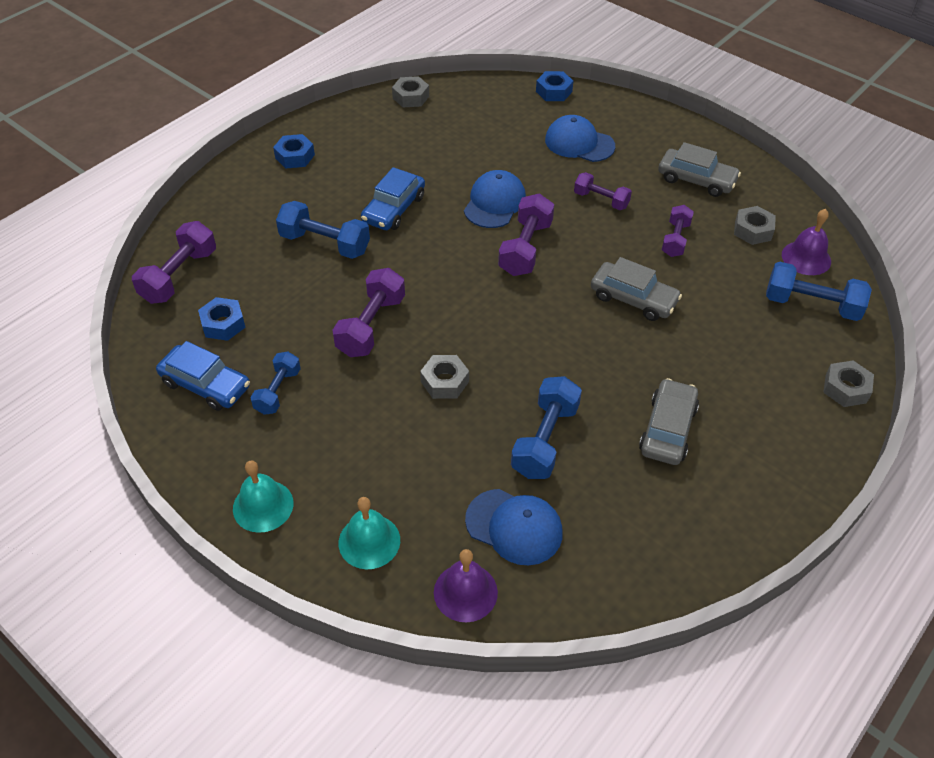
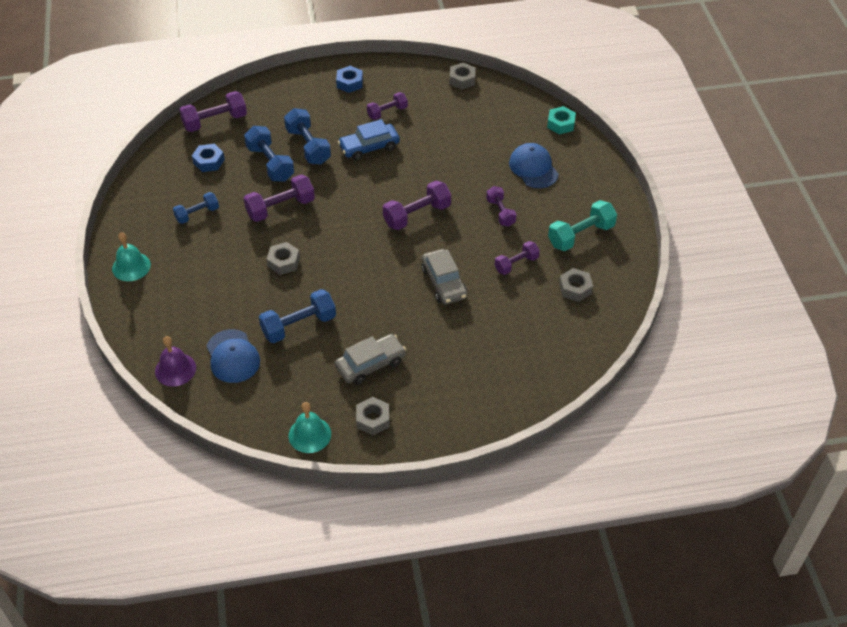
camera: 40 degrees right, 0 degrees up
blue car [156,341,250,411] -> none
turquoise bell [339,497,400,569] -> turquoise bell moved to [289,402,331,453]
blue cap [464,170,526,228] -> none
blue nut [536,71,573,101] -> turquoise nut [547,106,576,135]
grey car [658,142,741,197] -> turquoise dumbbell [548,200,617,251]
blue dumbbell [766,262,872,321] -> blue dumbbell moved to [244,126,294,182]
purple bell [782,209,831,275] -> none
grey nut [823,360,874,407] -> grey nut moved to [356,397,389,435]
none -> purple dumbbell [367,92,408,120]

